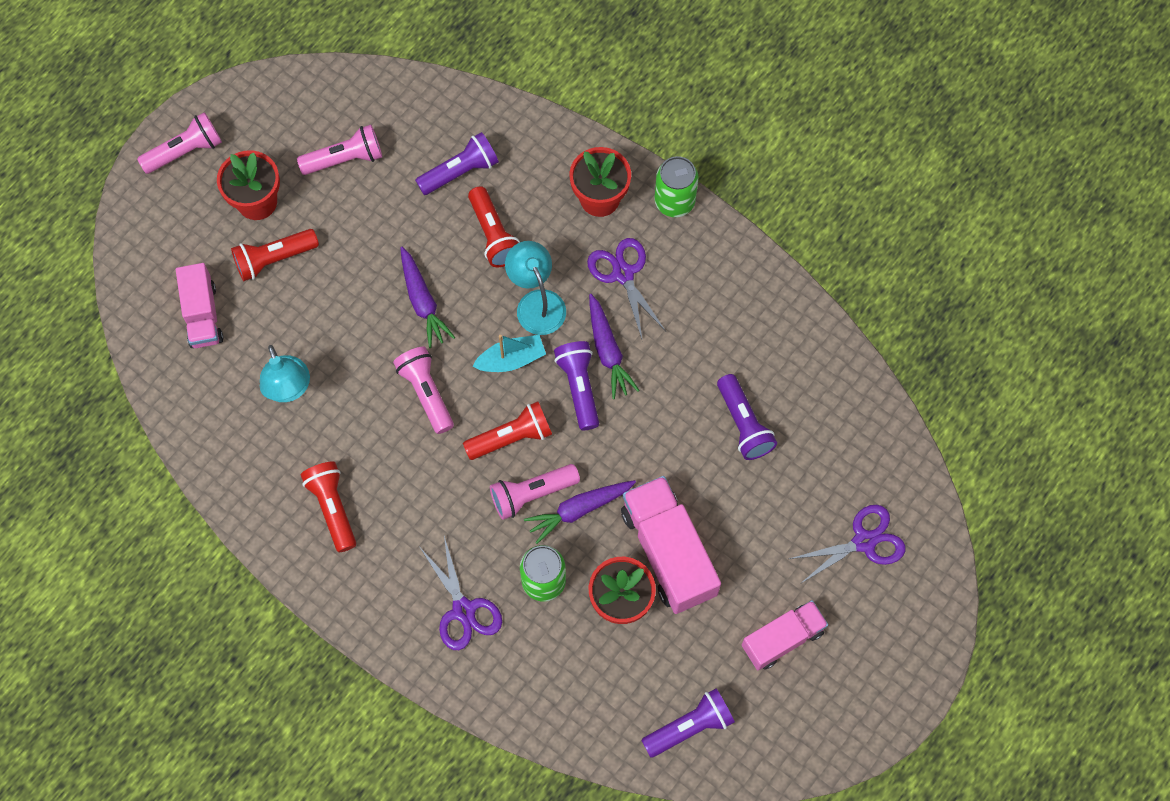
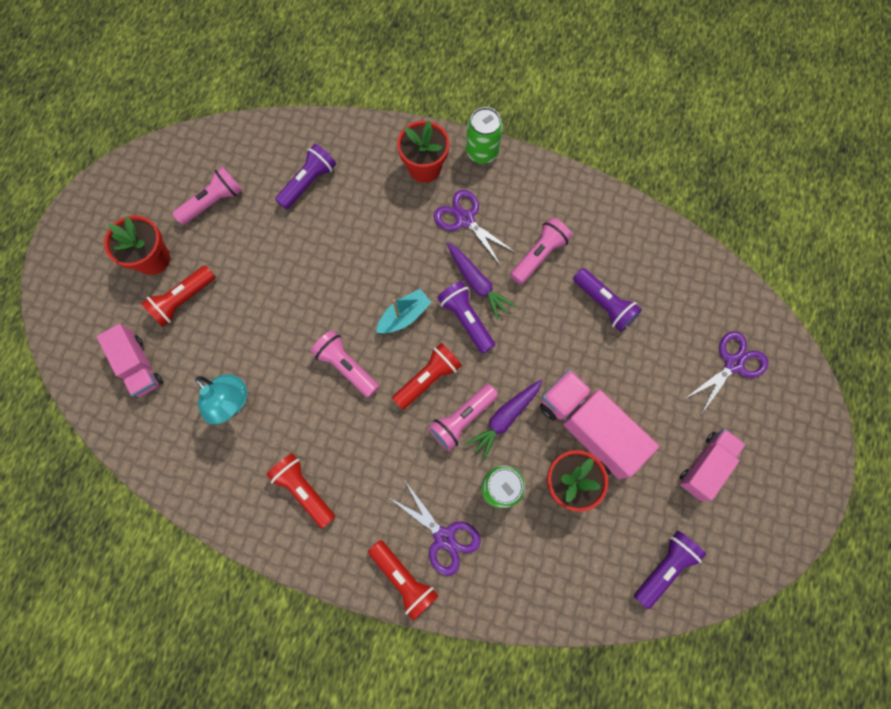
camera: 20 degrees left, 5 degrees up
pink flashlight [137,112,222,174] -> pink flashlight moved to [510,218,572,285]
purple carrot [400,247,455,348] -> none
red flashlight [468,186,520,267] -> red flashlight moved to [368,540,439,621]
turquoise lamp [505,241,566,335] -> none

